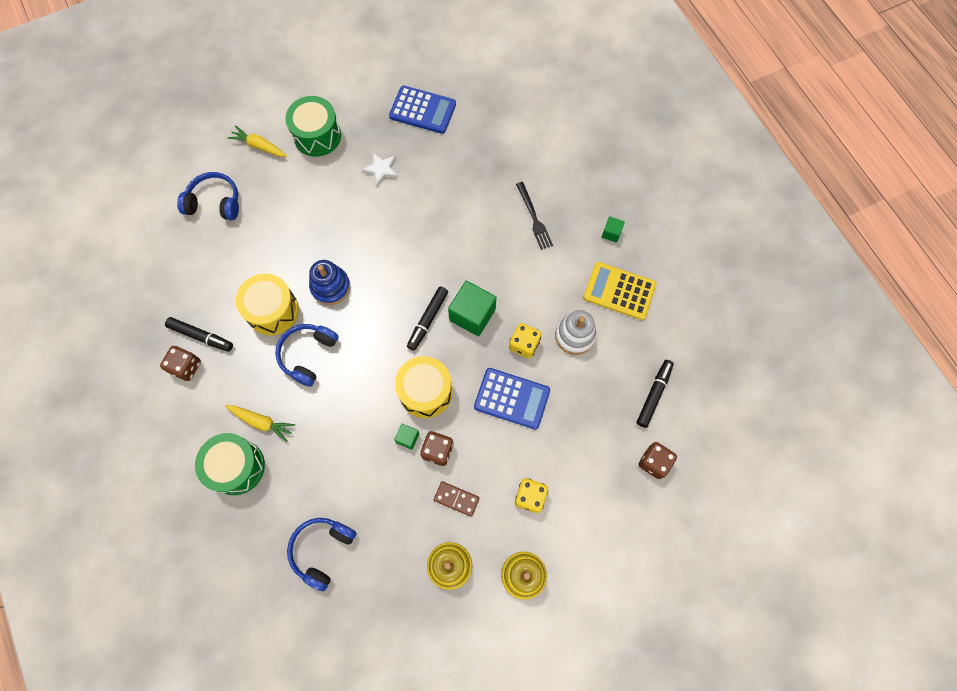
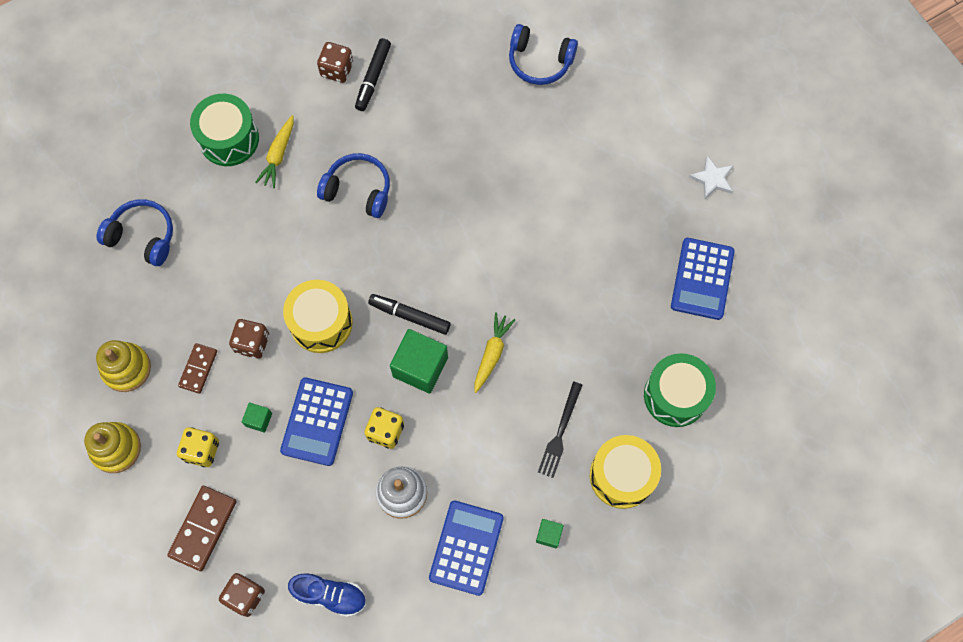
camera: 85 degrees right, 0 degrees up
blue headphones [177,172,239,220] -> blue headphones turned 105 degrees clockwise [509,24,578,85]
yellow carrot [227,125,287,157] -> yellow carrot moved to [474,312,516,393]
yellow drum [236,274,299,335] -> yellow drum moved to [590,435,661,509]
green drum [285,96,341,157] -> green drum moved to [644,353,716,427]
blue stacking toy [309,260,350,305] -> none
white star [362,152,398,187] -> white star moved to [689,156,734,199]
green cube [394,424,419,450] -> green cube moved to [242,402,272,433]
black fork [516,182,553,250] -> black fork turned 45 degrees counterclockwise [538,382,582,478]
yellow calculator [583,262,657,320] -> blue calculator [429,501,504,596]
black marker [637,360,674,428] -> blue shoe [288,573,366,617]
none -> brown domino [167,486,237,571]

